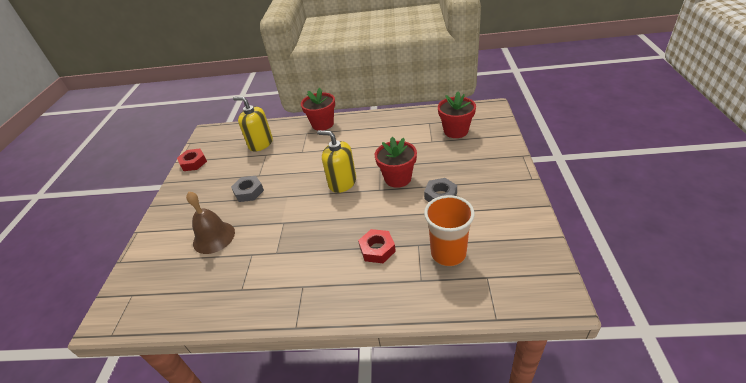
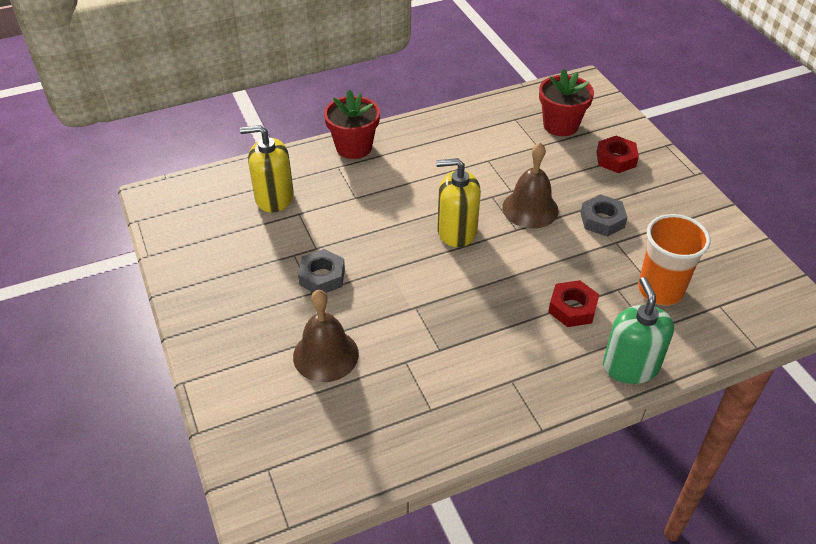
camera: 30 degrees left, 5 degrees up
red nut [177,148,207,171] -> red nut moved to [597,136,639,173]
red flower pot [375,137,417,188] -> brown bell [502,142,559,228]
none -> green soap dispenser [603,277,674,384]

